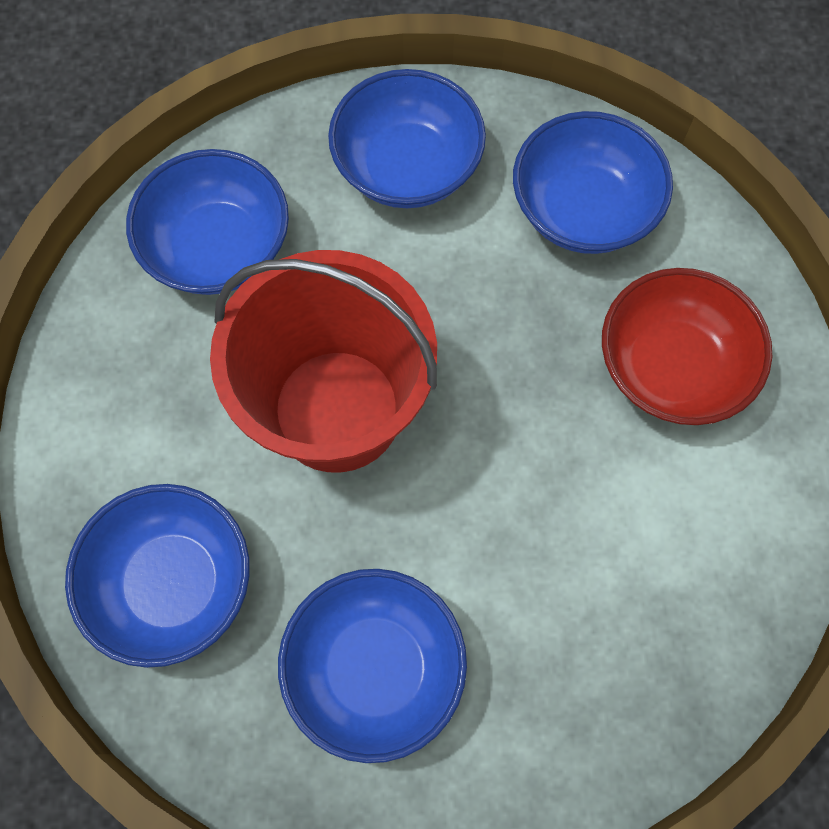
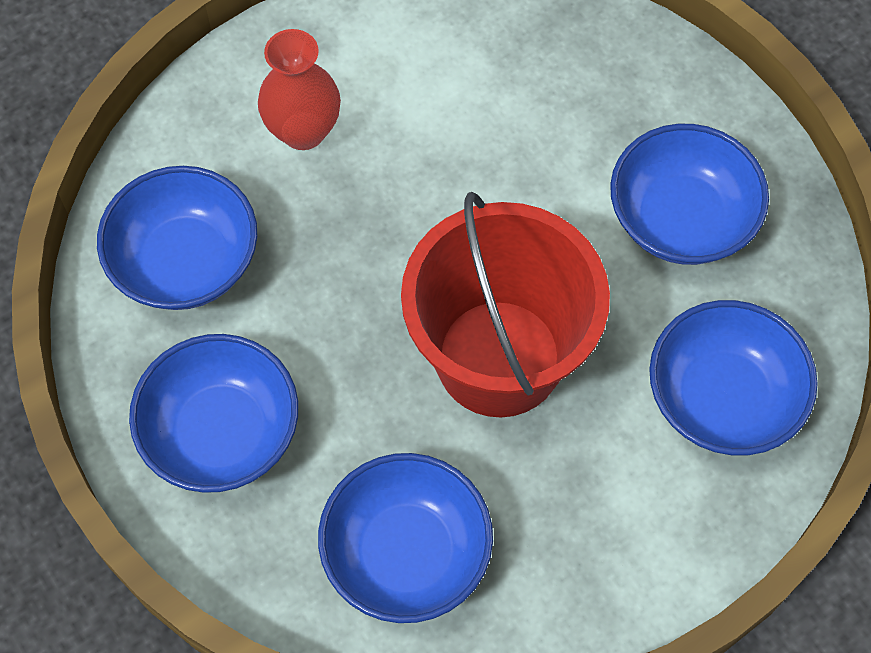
camera: 120 degrees left, 5 degrees down
red bowl [602,268,772,425] -> red vase [258,29,341,150]

